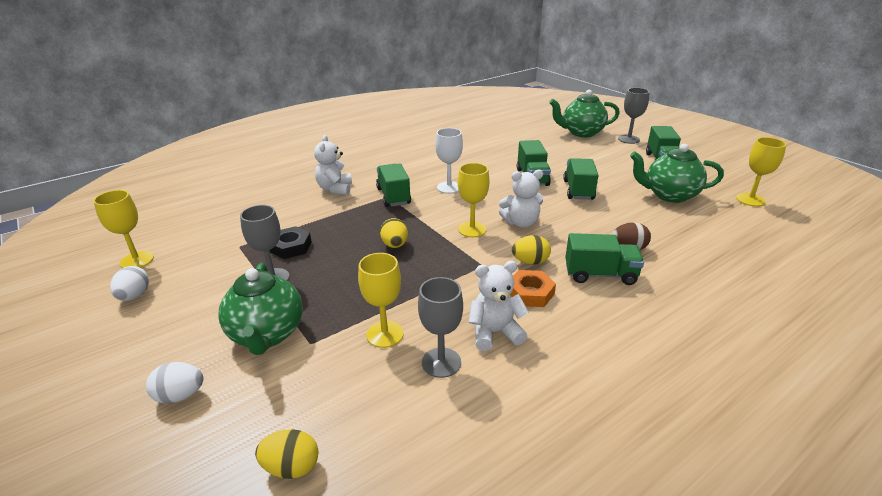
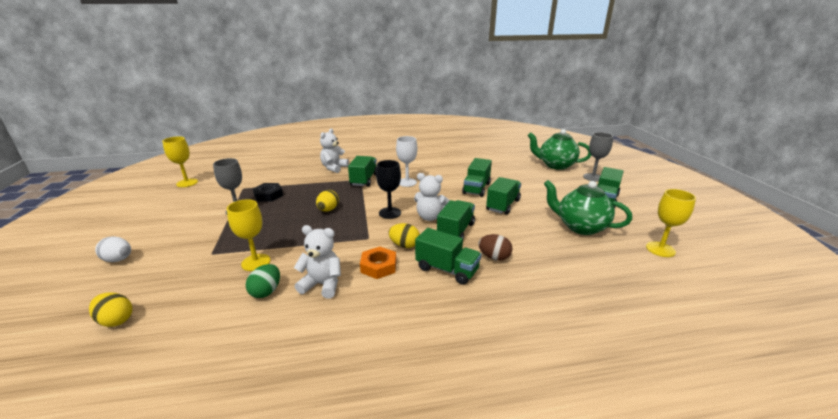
camera: 25 degrees right, 5 degrees down
white egg [110,266,149,301] -> none
green teapot [218,263,303,355] -> none
grey goblet [418,277,463,378] -> green egg [246,264,280,298]
yellow goblet [458,163,489,237] -> black goblet [376,160,401,219]
none -> green truck [437,200,475,239]

